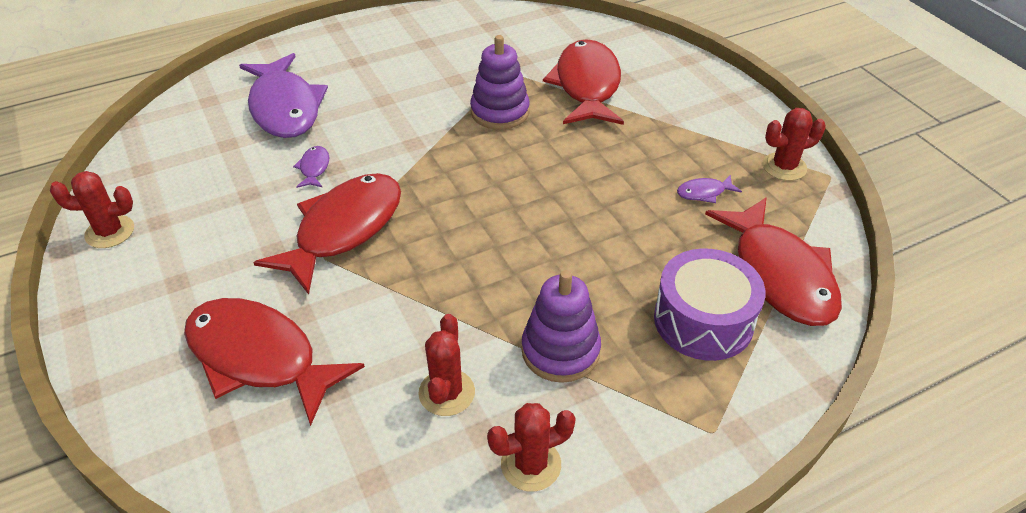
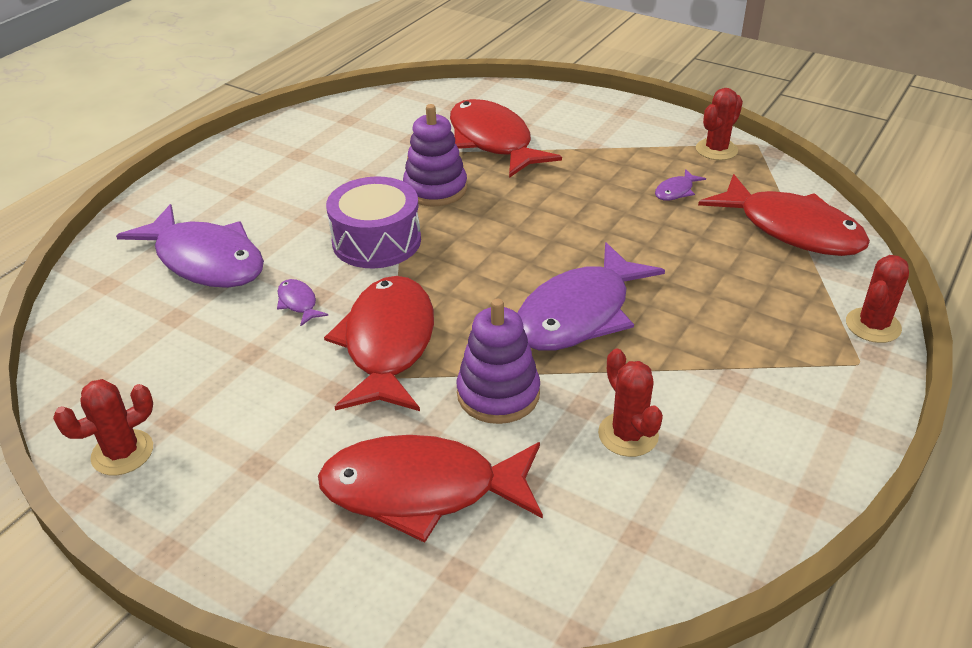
camera: 30 degrees left, 5 degrees down
red cactus [487,403,576,492] -> red cactus moved to [846,255,909,343]
purple stacking toy [521,270,601,383] -> purple stacking toy moved to [457,299,540,424]
purple drum [654,249,766,361] -> purple drum moved to [326,176,421,268]
none -> purple fish [517,242,665,351]

